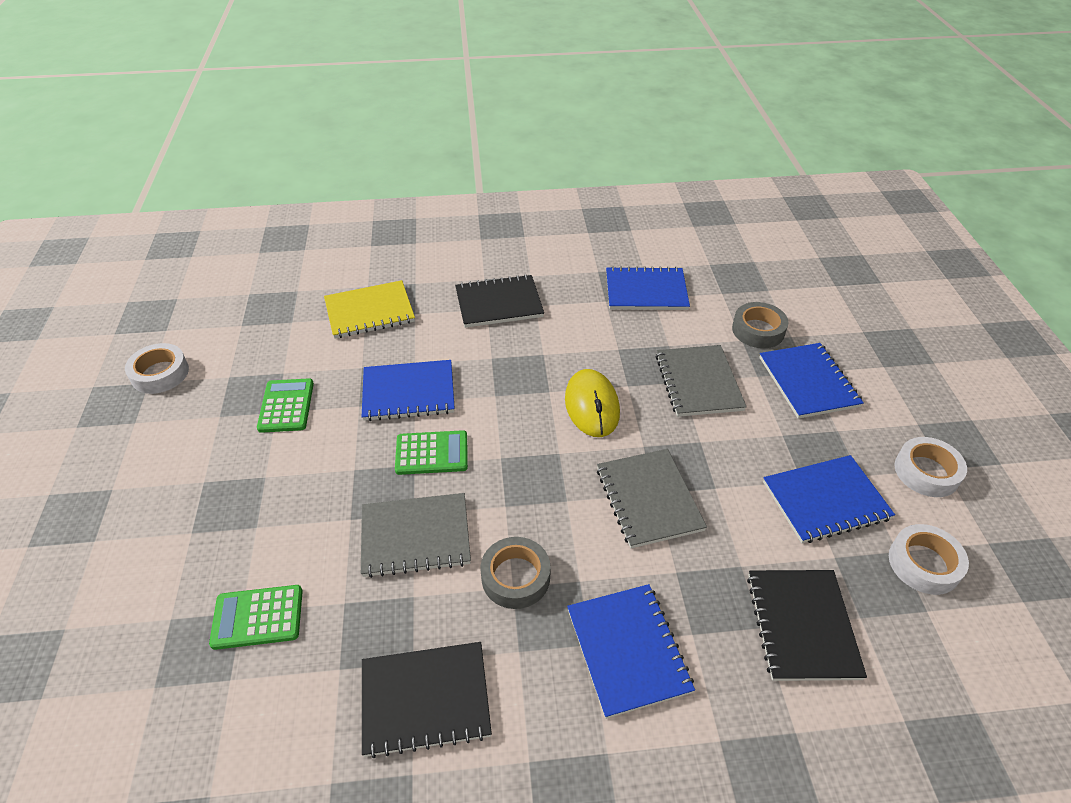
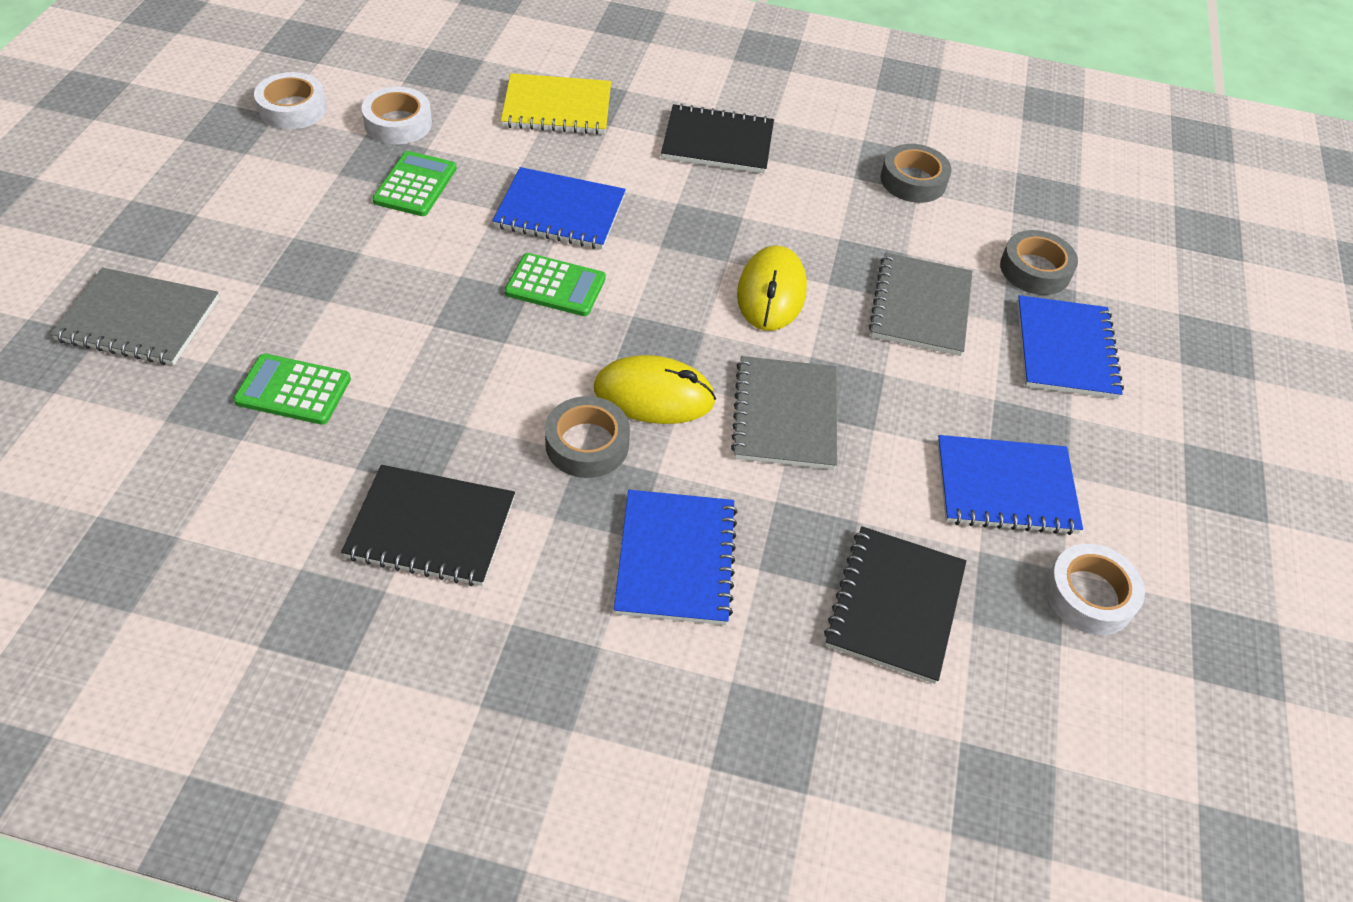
camera: 15 degrees right, 5 degrees up
grey notebook [361,493,471,578] -> grey notebook moved to [50,268,219,365]
blue notebook [606,266,690,310] -> grey tape [880,144,952,203]
white tape [894,437,967,497] -> white tape moved to [361,87,432,144]
none -> yellow mouse [594,355,716,424]

